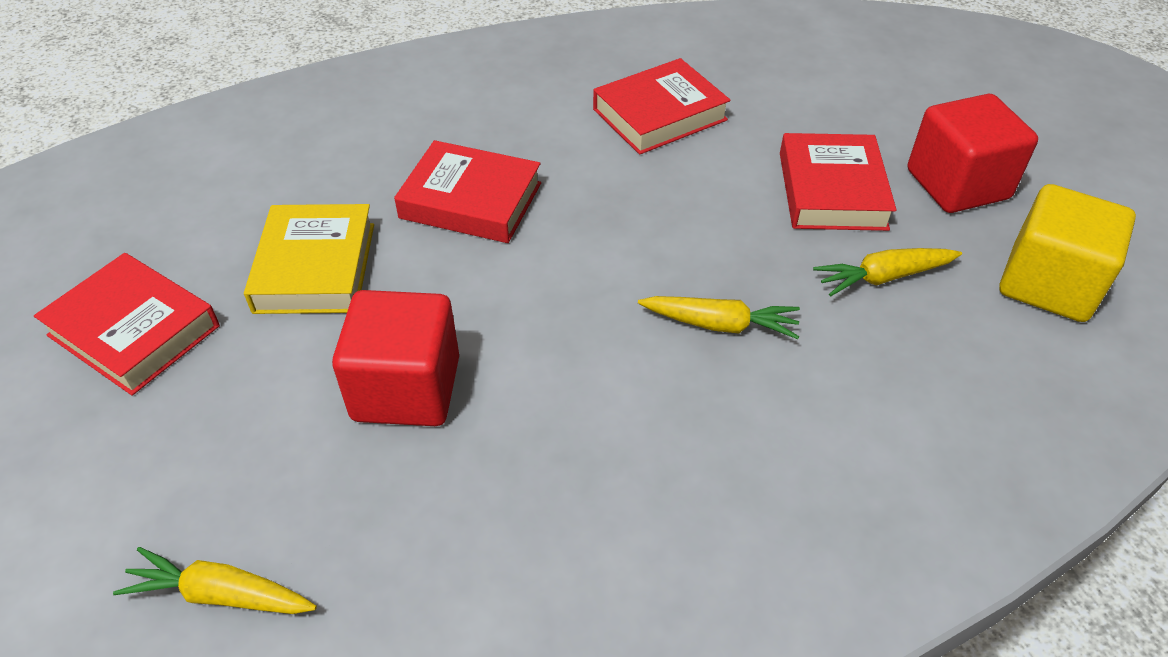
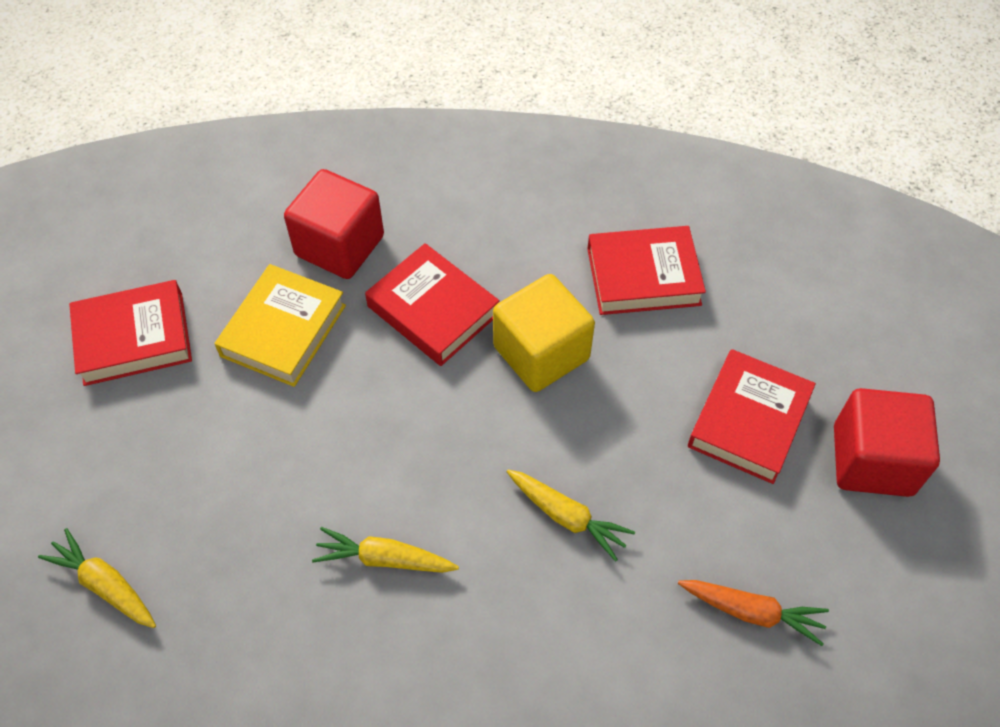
camera: 25 degrees right, 10 degrees up
red book [34,253,220,396] -> red book turned 75 degrees counterclockwise [69,280,192,386]
red cube [332,290,459,426] -> red cube moved to [284,169,384,279]
yellow carrot [813,248,962,297] -> yellow carrot moved to [312,527,459,573]
yellow cube [999,184,1136,322] -> yellow cube moved to [493,274,595,392]
none -> orange carrot [678,580,829,646]

